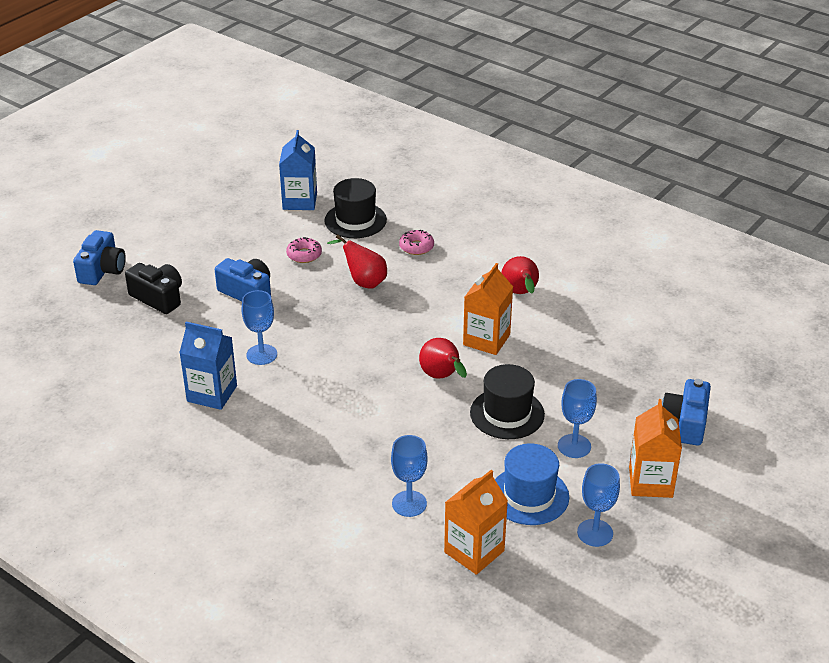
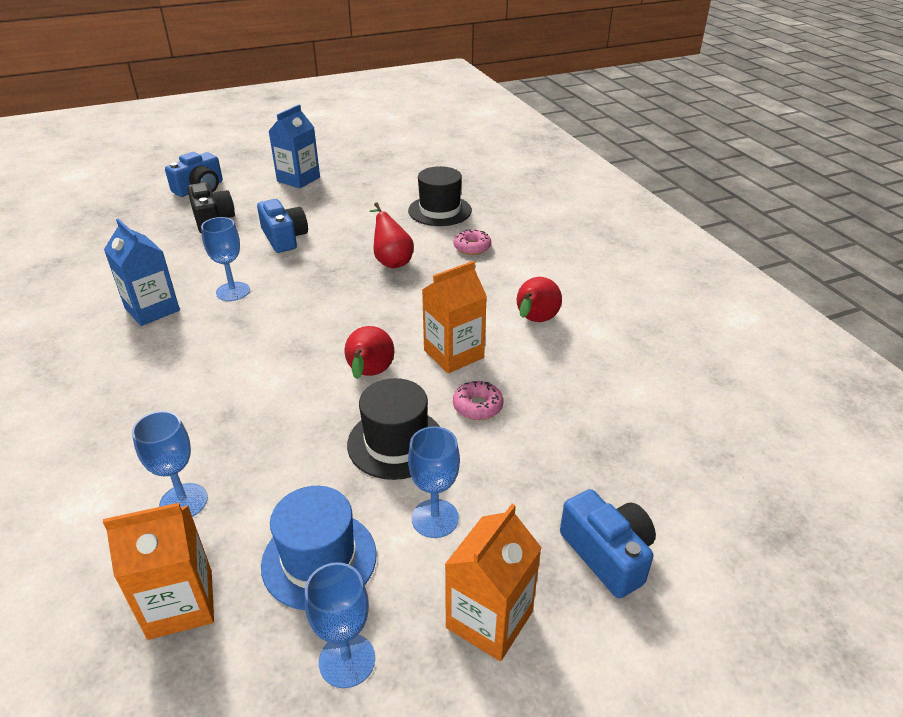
camera: 30 degrees right, 0 degrees up
blue carton [279,130,317,210] -> blue carton moved to [269,105,320,189]
pink donut [286,237,322,263] -> pink donut moved to [453,381,503,420]
blue camera [662,379,711,446] -> blue camera turned 105 degrees clockwise [560,489,656,598]

